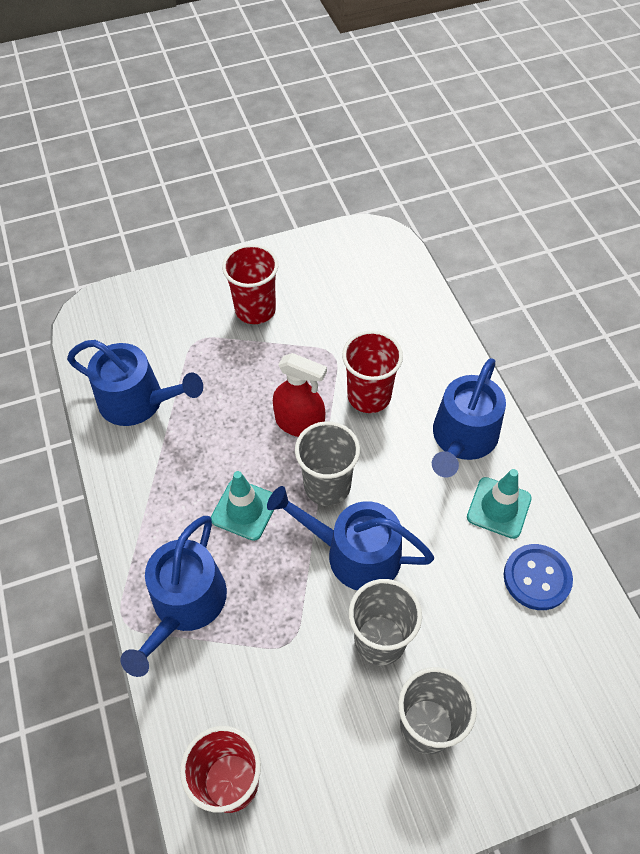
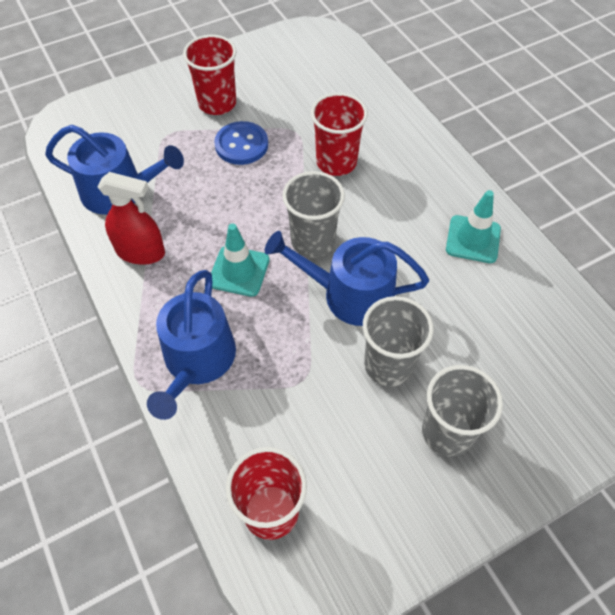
camera: 10 degrees left, 0 degrees up
red spray bottle [273,353,327,437] -> red spray bottle moved to [97,172,165,265]
blue watering can [432,358,506,477] -> none
blue button [504,544,573,610] -> blue button moved to [214,121,268,165]

